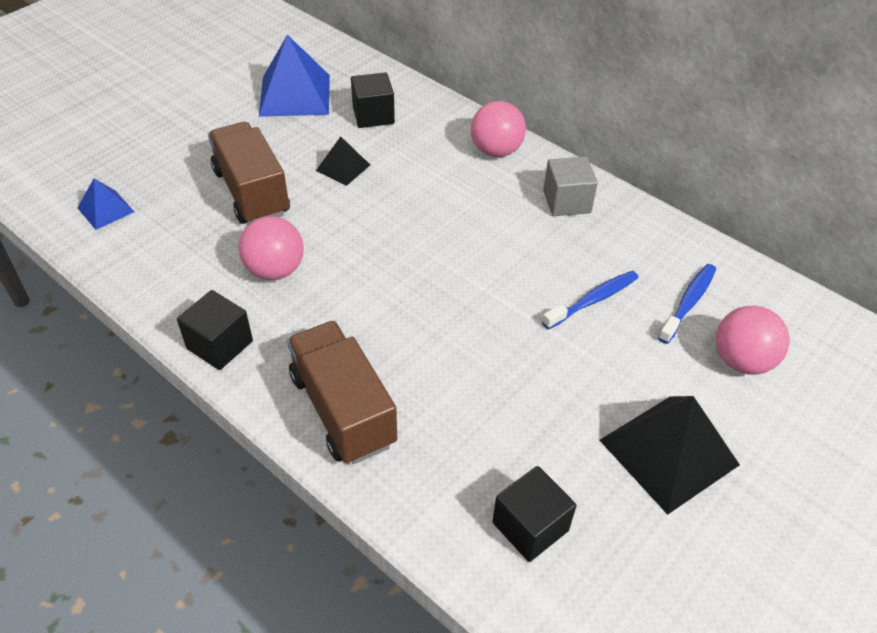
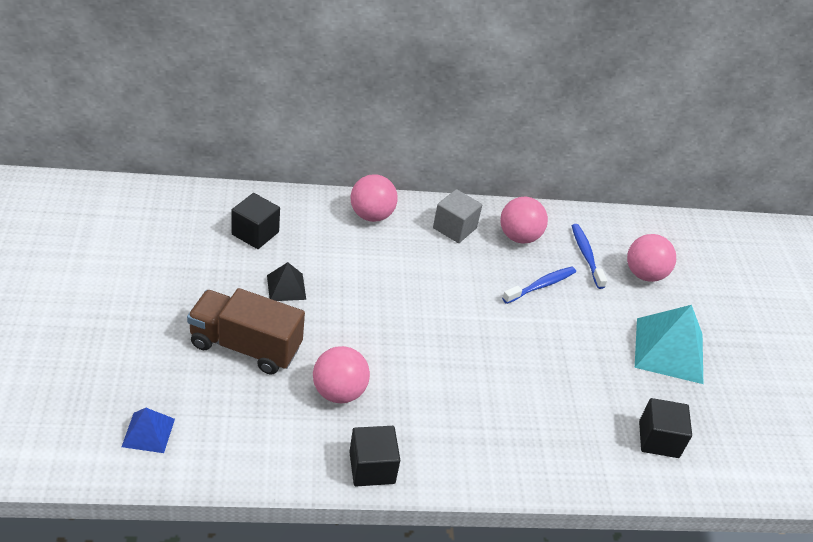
camera: 50 degrees left, 5 degrees down
blue pyramid [259,35,330,117] -> none
brown truck [287,321,397,464] -> none
blue toothbrush [542,271,639,329] -> blue toothbrush turned 45 degrees clockwise [502,266,576,304]
black pyramid [600,396,740,515] -> turquoise pyramid [635,305,703,384]
none -> pink ball [501,197,548,244]

